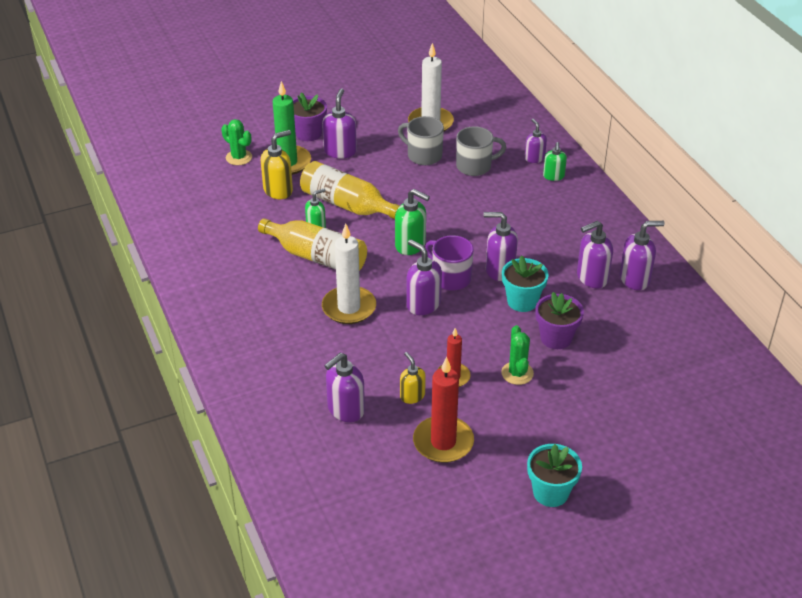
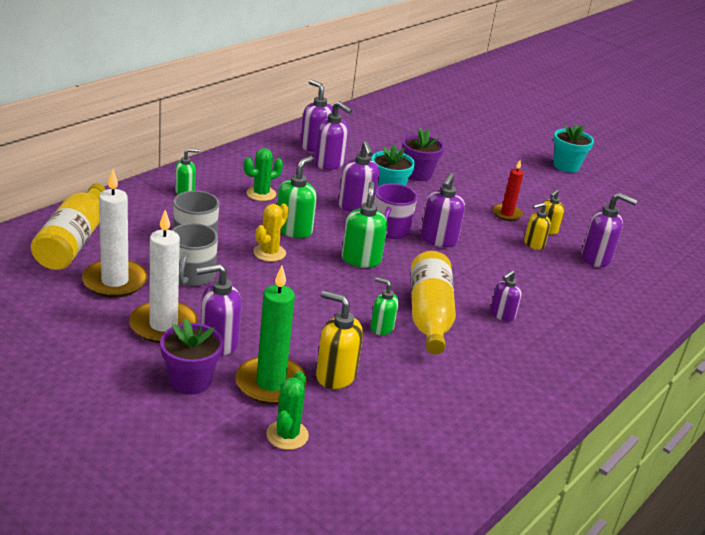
camera: 120 degrees left, 10 degrees down
yellow bottle [300,161,400,219] -> yellow bottle moved to [31,183,106,270]
white candle [322,223,376,324] -> white candle moved to [129,210,198,343]
red candle [413,357,474,463] -> none
green cactus [501,325,534,385] -> green cactus moved to [244,148,283,201]
purple soap dispenser [525,119,547,163] -> purple soap dispenser moved to [490,270,522,322]
none -> yellow cactus [253,203,289,262]
none -> green soap dispenser [277,156,317,238]
none -> yellow soap dispenser [524,203,551,250]

